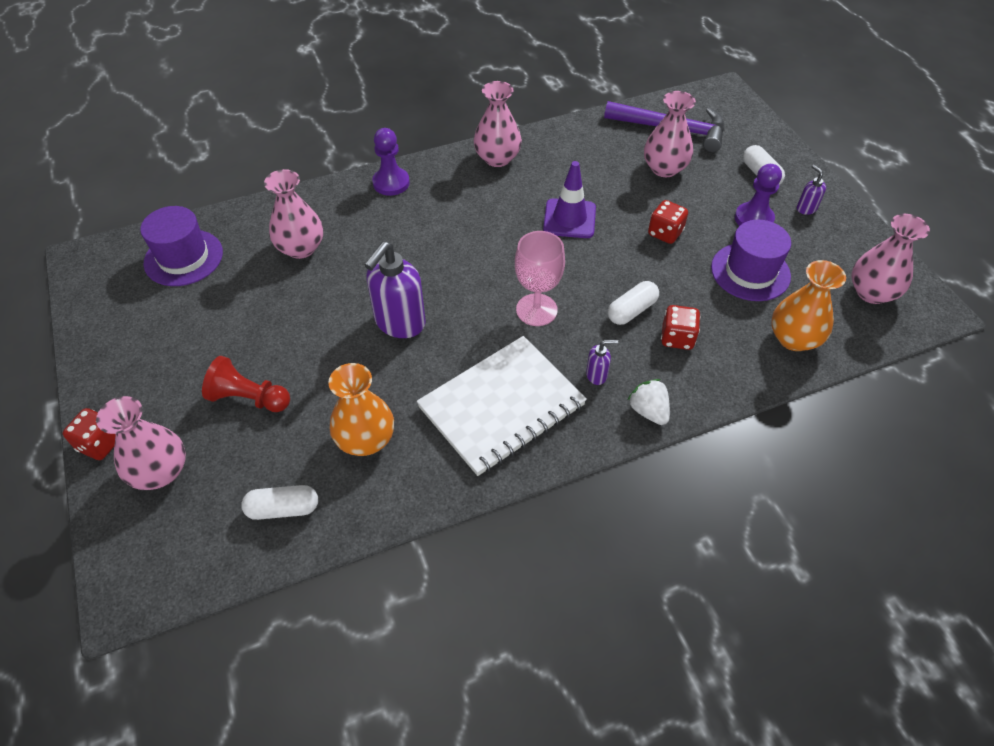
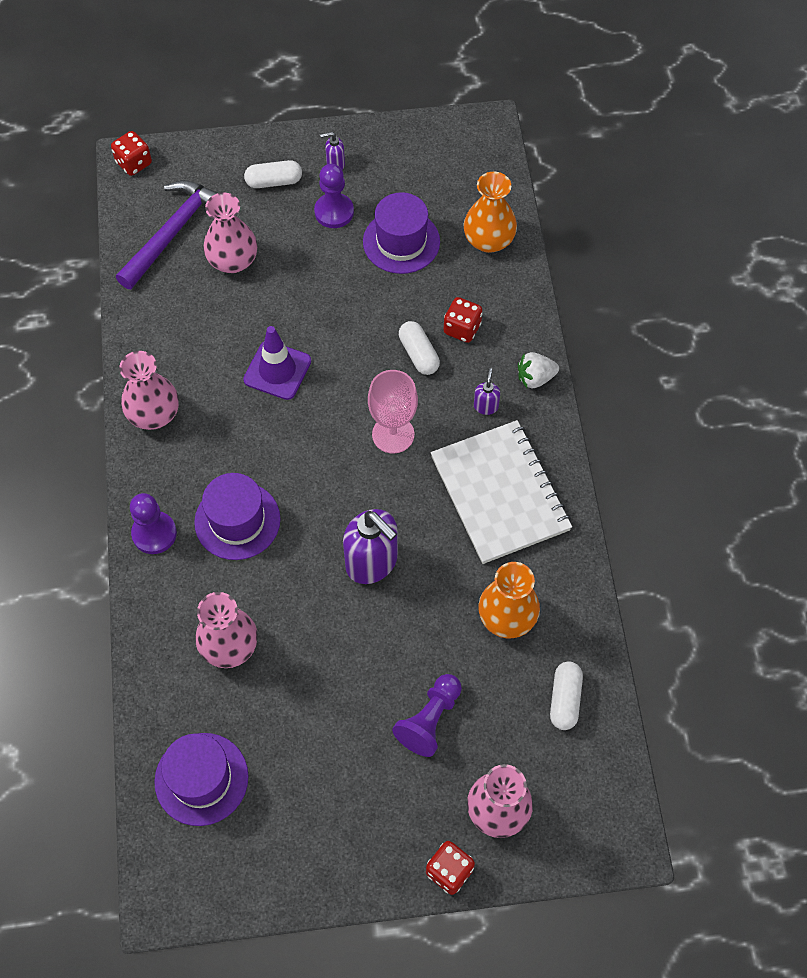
camera: 75 degrees left, 10 degrees up
red pawn [202,356,290,412] -> purple pawn [392,674,462,757]
red dice [648,200,688,244] -> red dice moved to [111,131,152,176]
pink vase [851,214,930,304] -> none
none -> purple hat [194,473,280,560]

